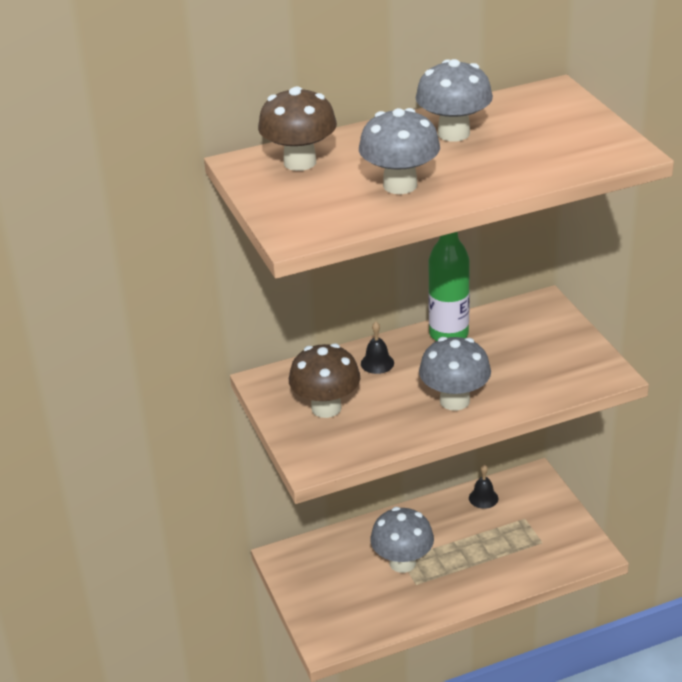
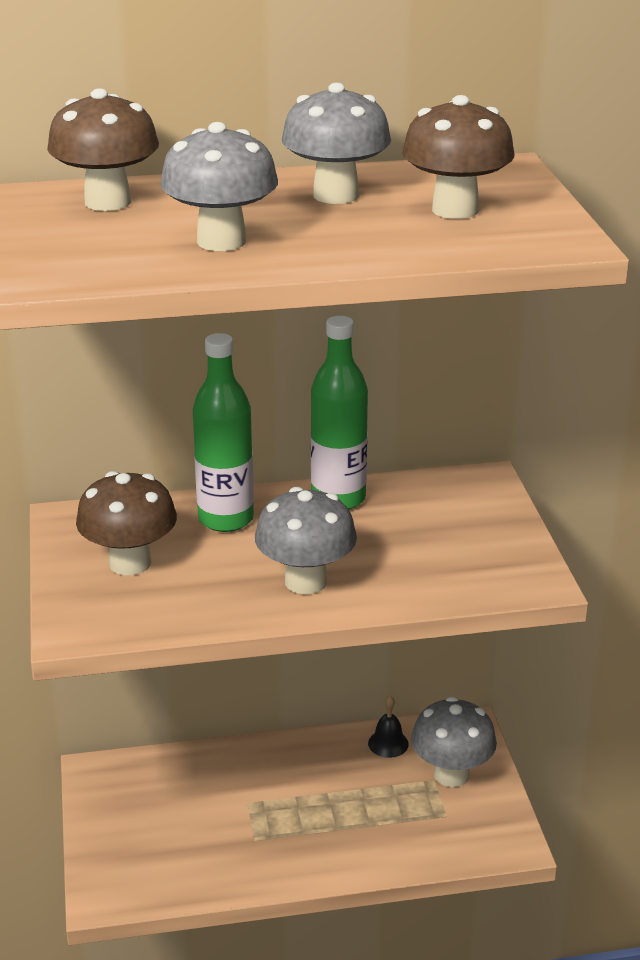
camera: 10 degrees right, 5 degrees down
black bell [361,322,394,374] -> green bottle [193,333,254,532]
grey mushroom [370,507,434,573] -> grey mushroom moved to [411,697,497,787]
none -> brown mushroom [402,95,515,219]

